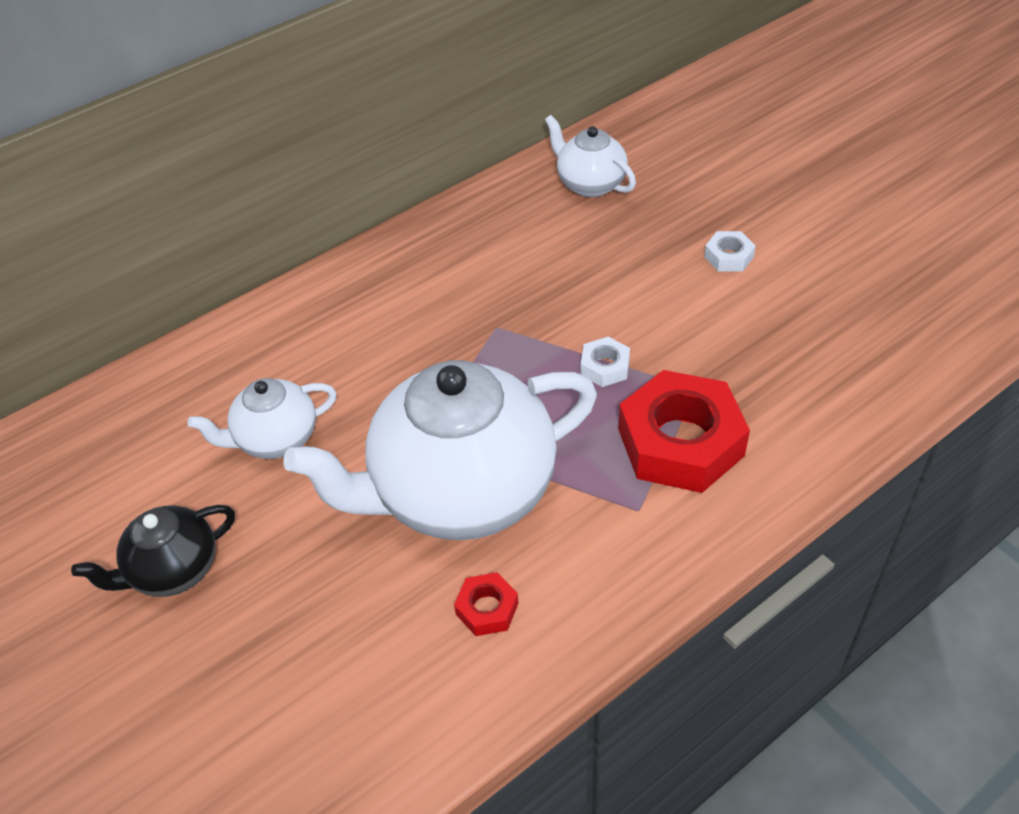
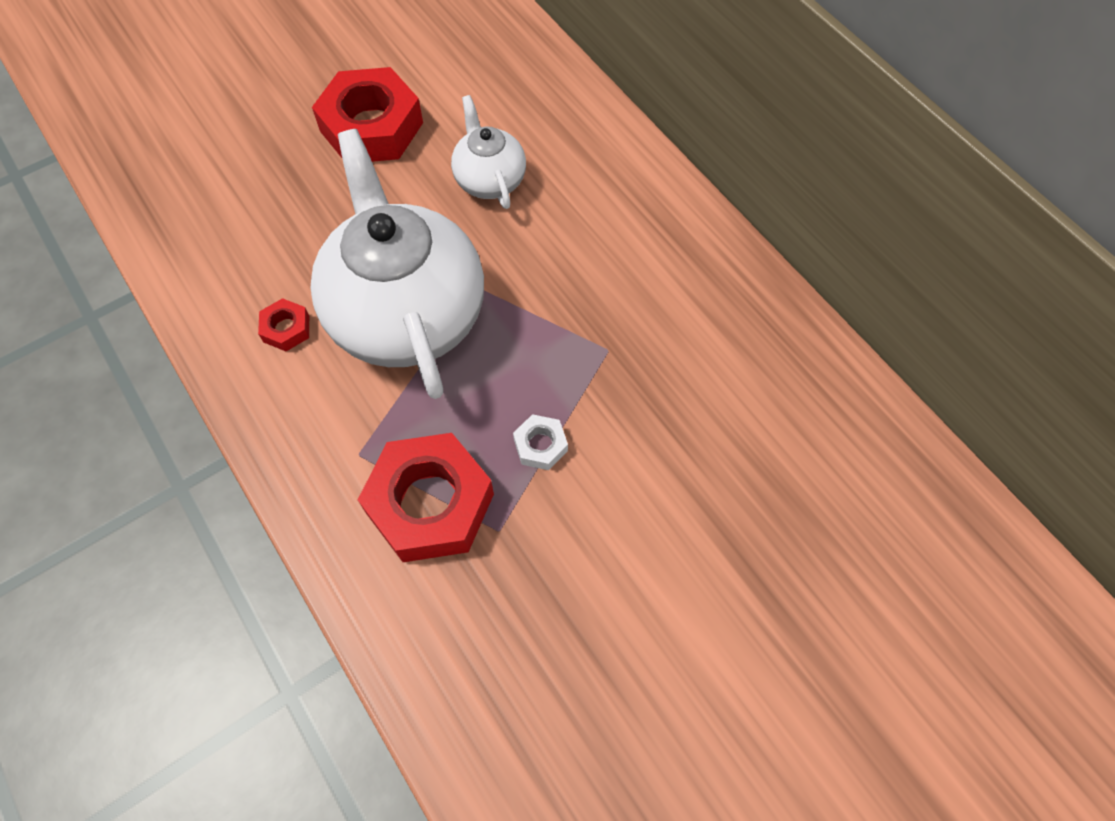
camera: 90 degrees right, 15 degrees up
black teapot [71,505,235,597] -> red nut [312,67,423,162]
white teapot [545,115,636,197] -> none
white nut [704,231,756,272] -> none

